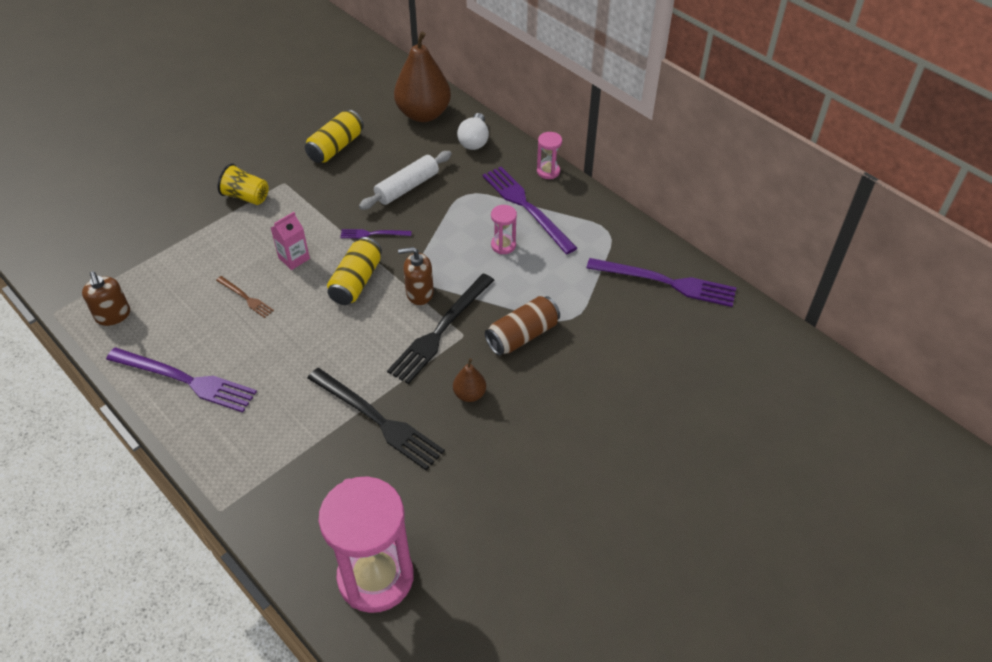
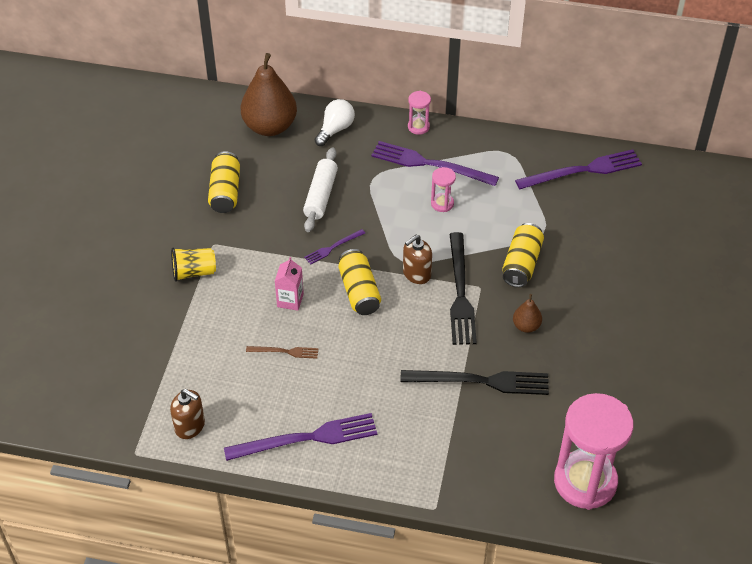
camera: 35 degrees left, 0 degrees up
white light bulb [457,113,489,150] -> white light bulb turned 120 degrees counterclockwise [315,99,355,146]
brown can [485,296,560,356] -> yellow can [502,223,544,287]

